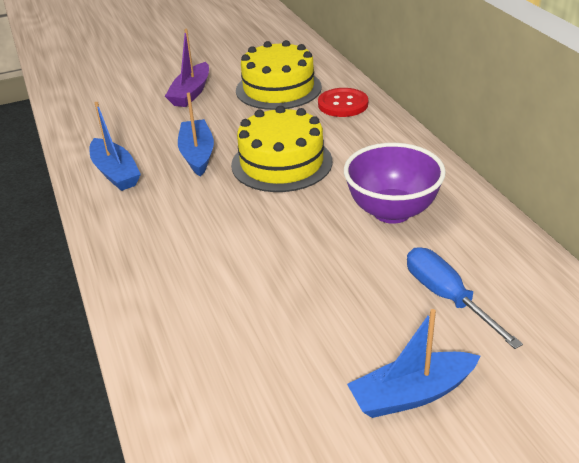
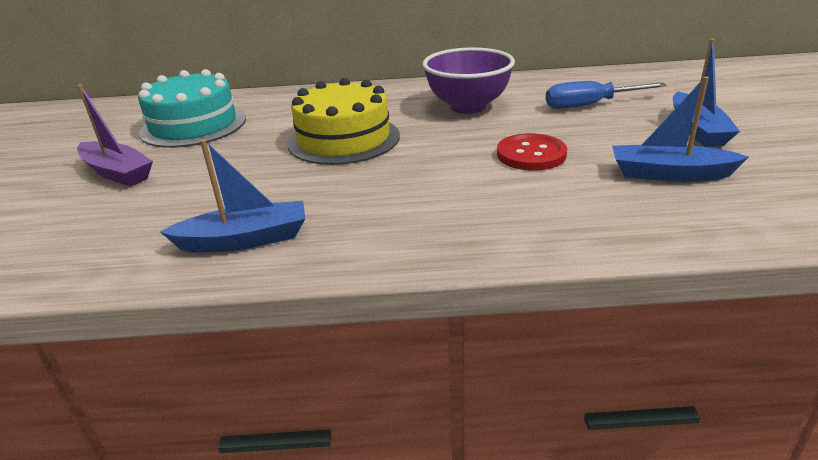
camera: 70 degrees left, 5 degrees down
blue boat [178,93,214,177] -> blue boat moved to [612,76,748,182]
yellow cake [236,40,322,110] -> turquoise cake [138,69,246,148]
red button [318,88,368,117] -> red button moved to [497,133,567,171]

